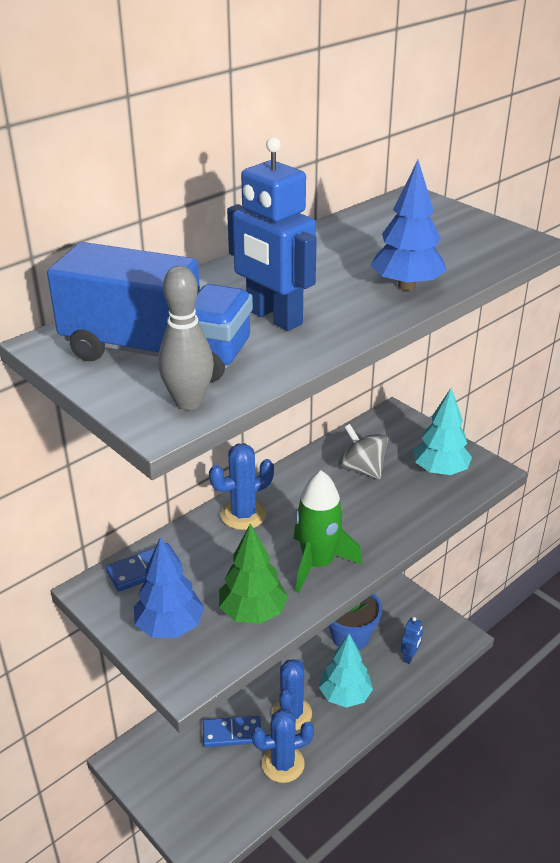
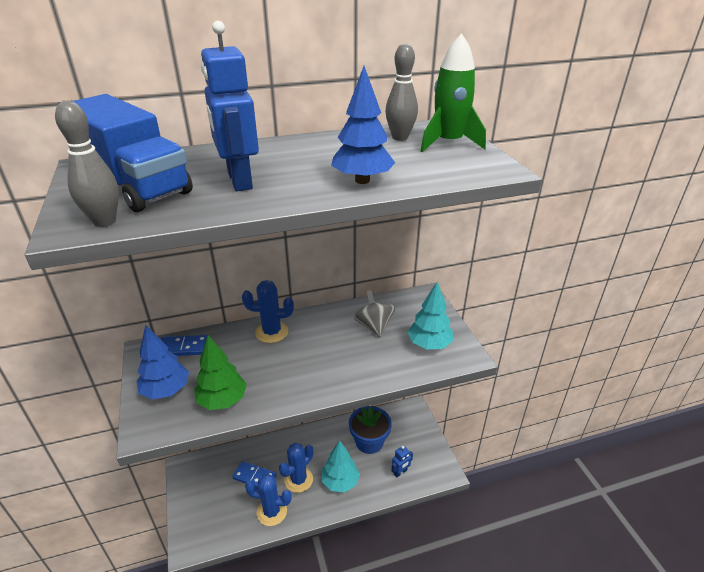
camera: 25 degrees right, 0 degrees up
green rocket [293,470,362,593] -> green rocket moved to [420,33,486,152]
none -> grey bowling pin [385,43,418,141]

